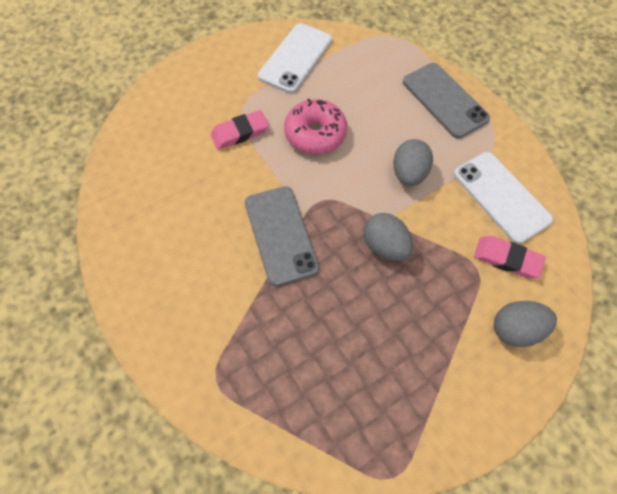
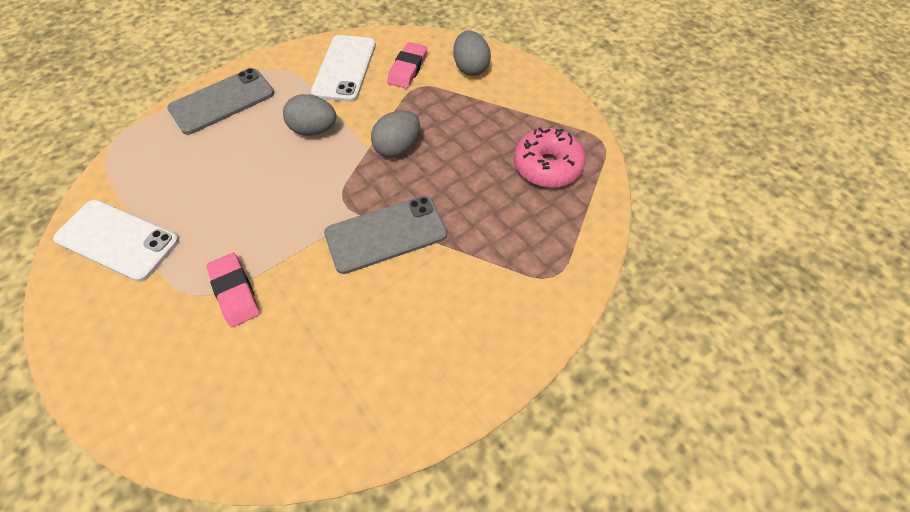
camera: 95 degrees left, 5 degrees down
pink donut [284,99,347,154] -> pink donut moved to [514,128,586,188]
white phone [454,152,553,244] -> white phone turned 45 degrees counterclockwise [311,35,376,102]

